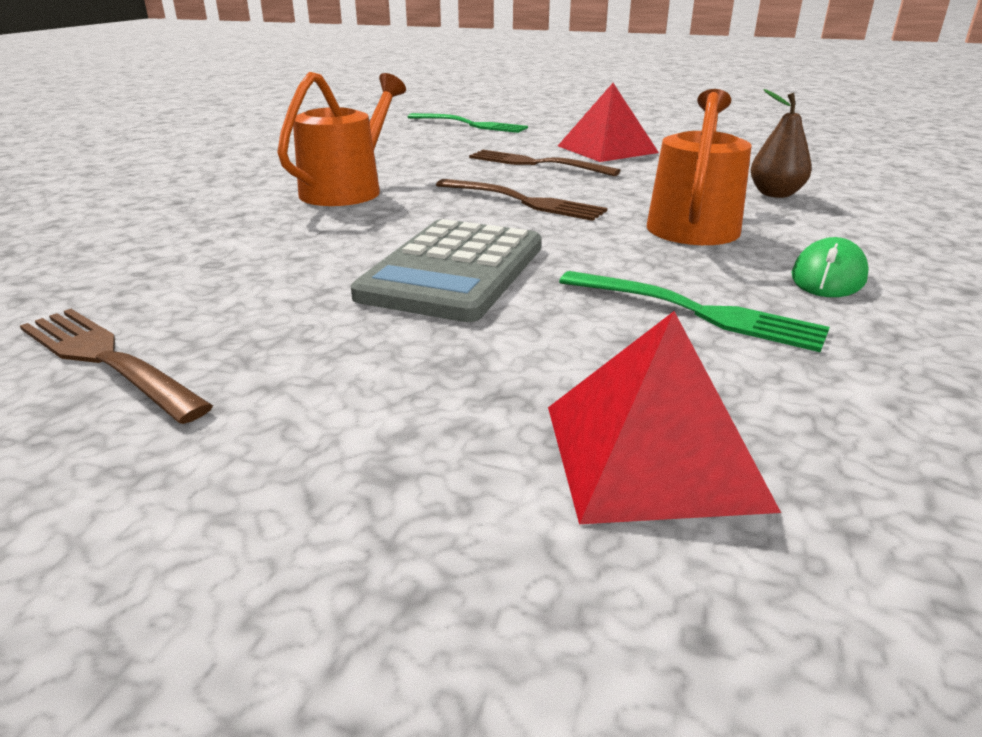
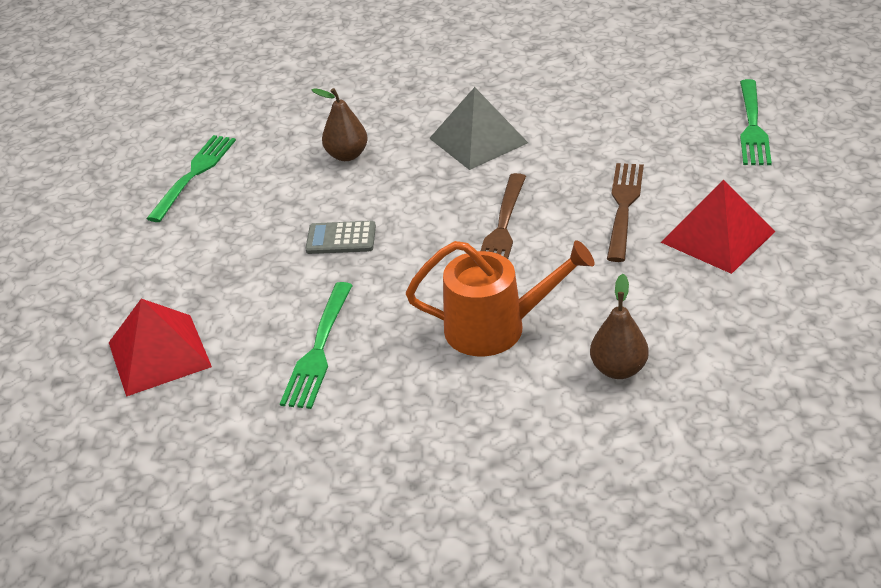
camera: 75 degrees right, 10 degrees up
brown fork [20,309,213,424] -> green fork [146,135,236,222]
orange watering can [277,72,406,206] -> grey pyramid [429,87,528,170]
grey calculator [351,219,542,322] -> grey calculator [305,221,376,254], size x0.51
green mouse [792,237,869,297] -> none
none -> brown pear [312,88,368,161]

